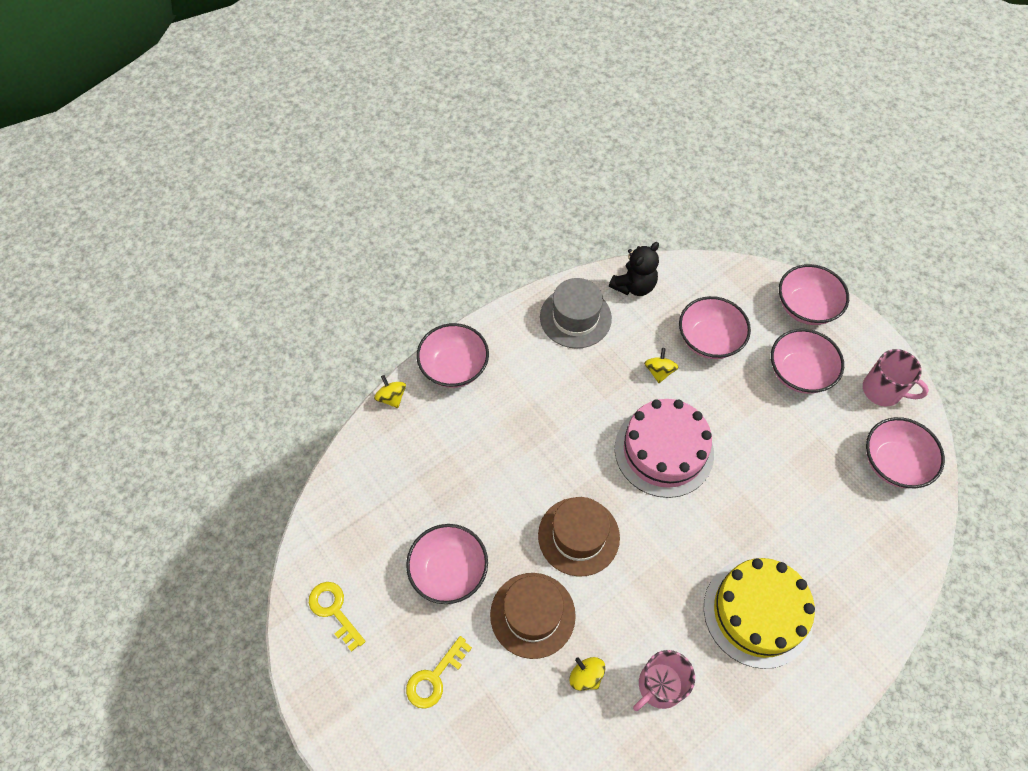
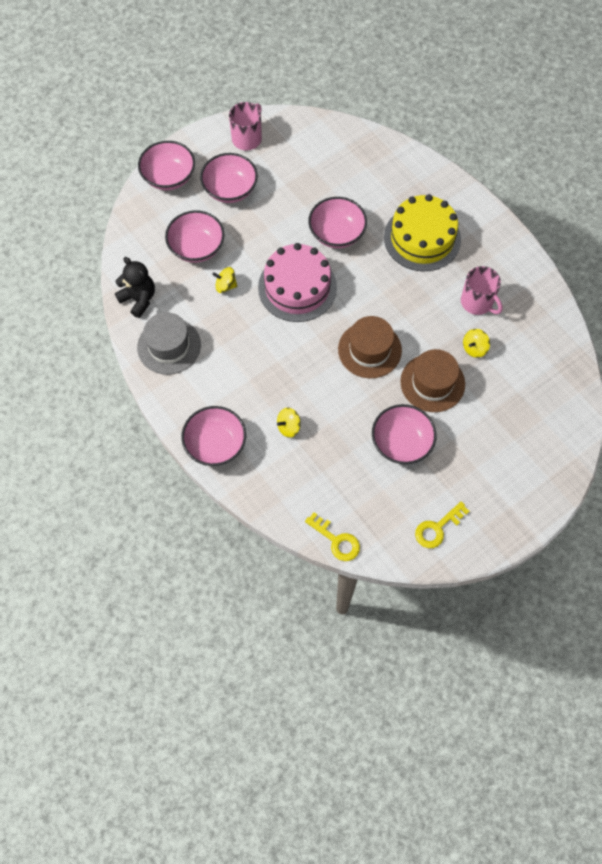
camera: 90 degrees left, 5 degrees up
yellow spinning top [374,375,406,408] -> yellow spinning top moved to [277,408,301,438]
yellow key [406,636,472,709] -> yellow key moved to [305,512,360,561]
pink bowl [866,417,945,488] -> pink bowl moved to [308,197,367,248]

